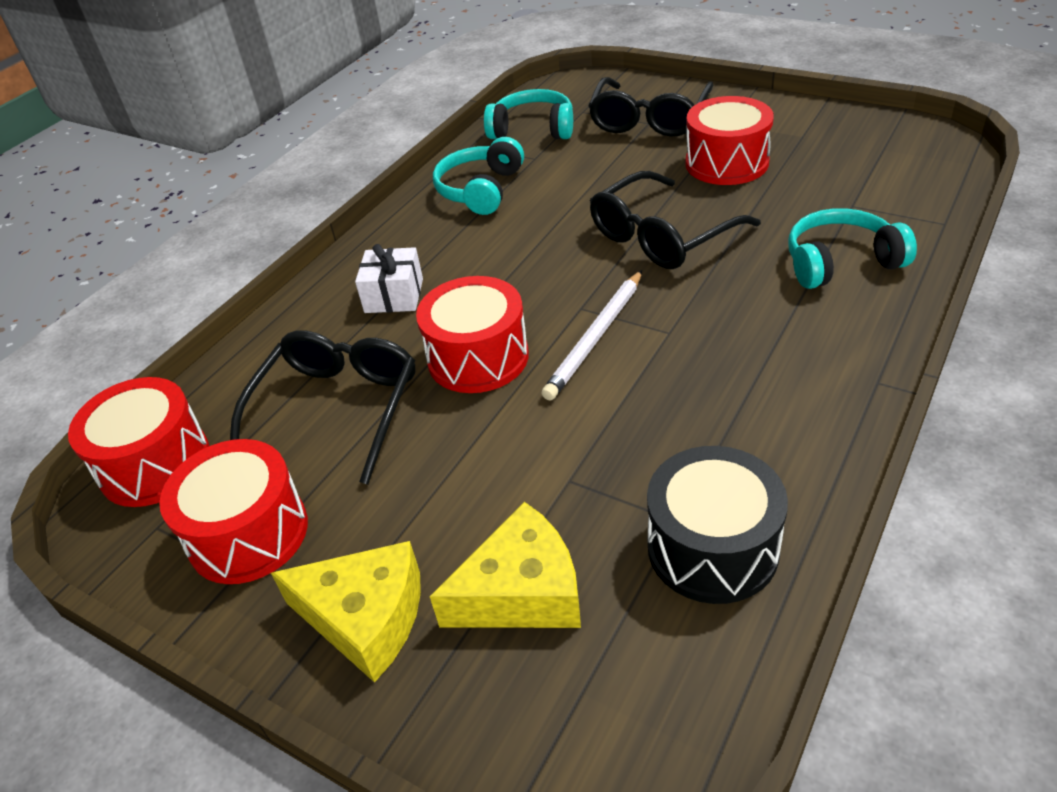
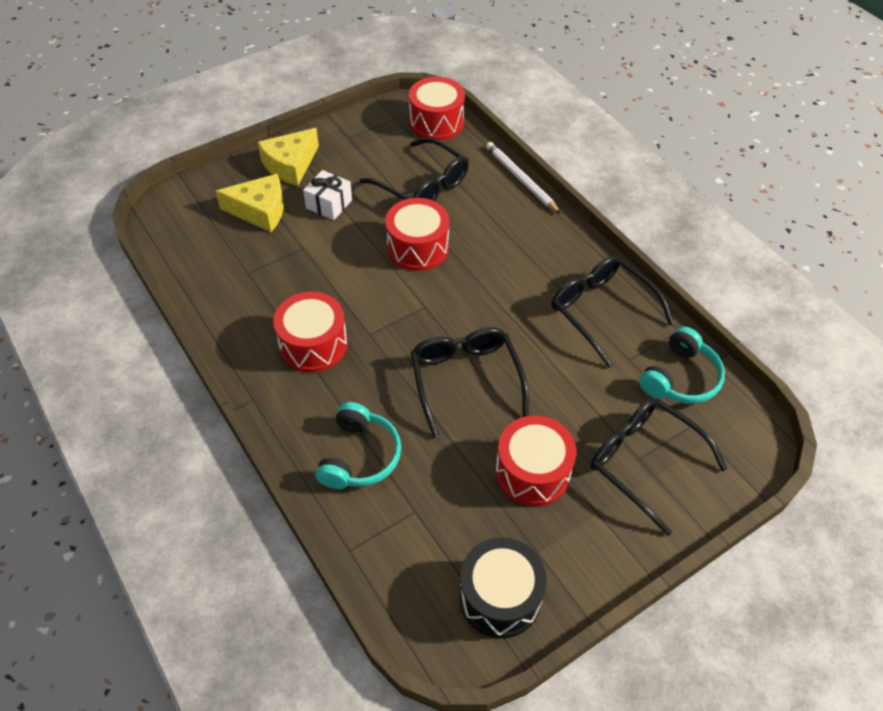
camera: 110 degrees right, 10 degrees up
red drum [159,439,308,584] -> red drum moved to [273,292,347,373]
white gift [355,244,423,313] -> white gift moved to [303,170,352,220]
yellow cheese [430,502,581,628] -> yellow cheese turned 90 degrees counterclockwise [215,174,284,232]
turquoise headphones [433,137,524,215] -> black glasses [551,255,674,368]
white pencil [541,270,642,400] -> white pencil moved to [486,142,561,214]
black drum [647,446,788,604] -> black drum moved to [459,537,547,638]

